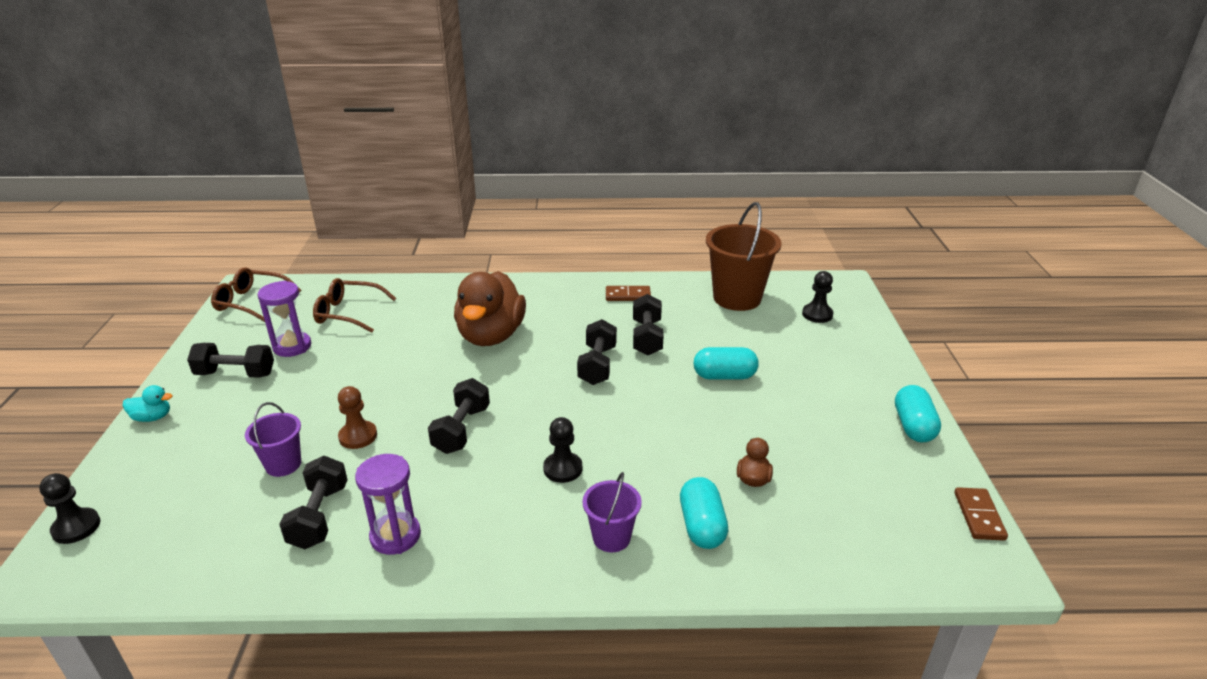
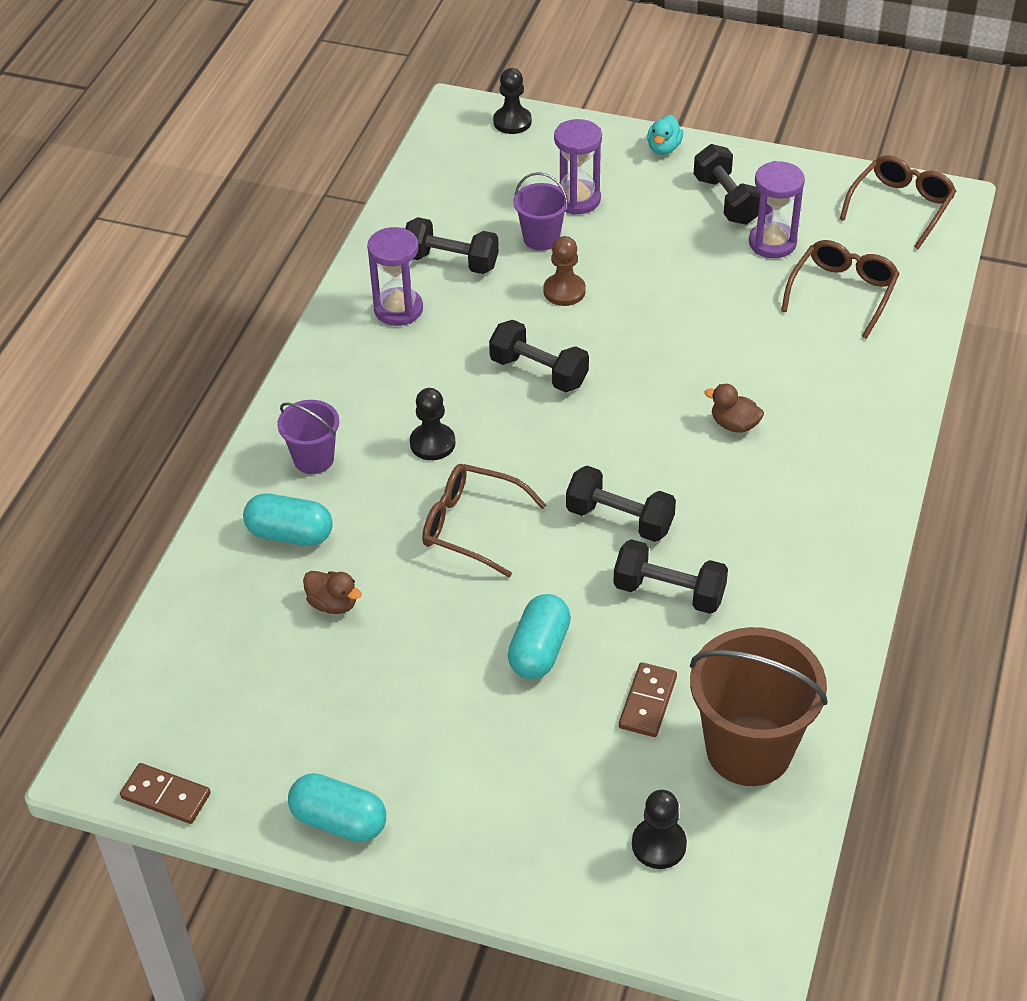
camera: 110 degrees right, 15 degrees up
black dumbbell [187,343,274,378] -> black dumbbell turned 45 degrees counterclockwise [694,144,760,225]
brown duck [454,271,526,346] -> brown duck [704,384,764,433], size x0.41
brown domino [606,286,651,301] -> brown domino moved to [619,662,677,737]
none -> brown glasses [422,464,546,578]
none -> purple hourglass [554,119,602,215]

